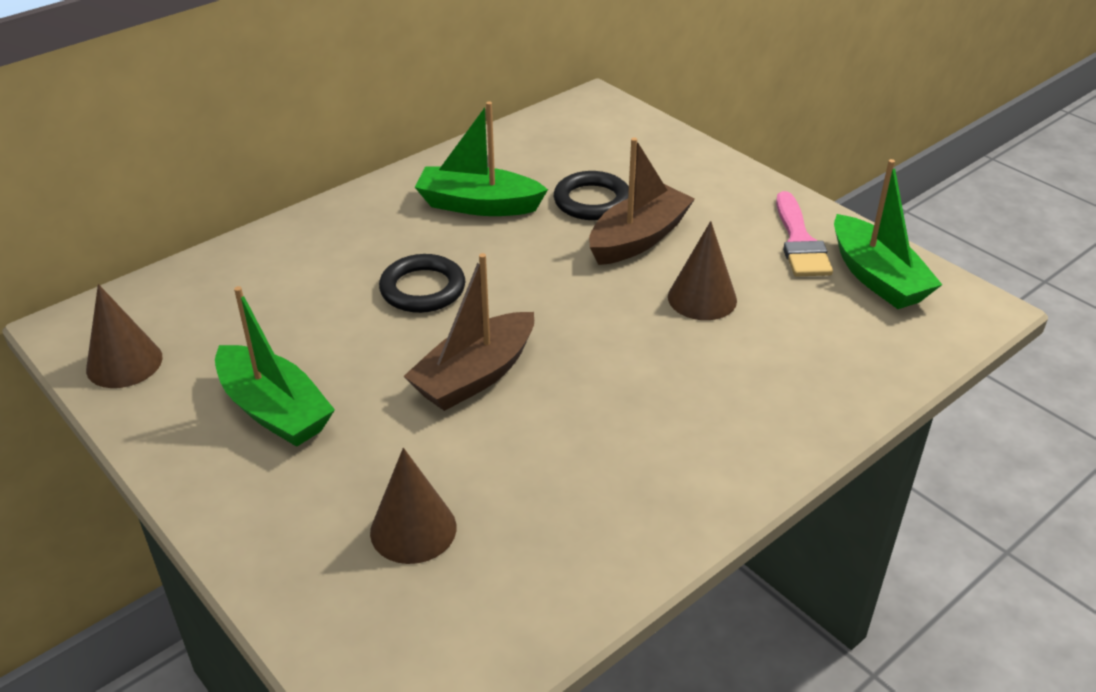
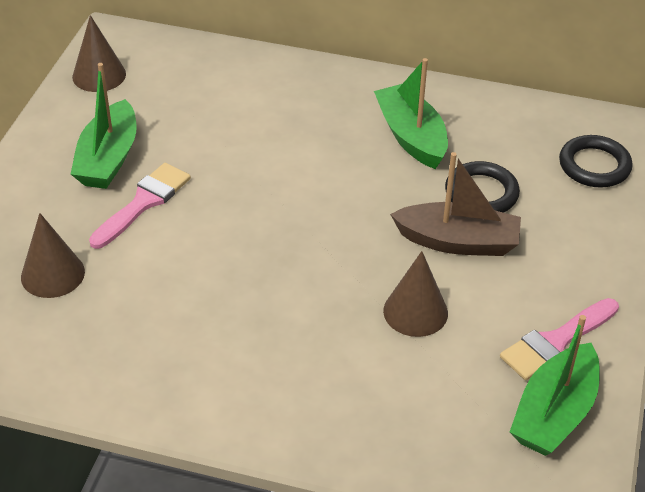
camera: 55 degrees right, 5 degrees up
black ring [379,254,465,313] -> black ring moved to [559,135,633,188]
brown boat [404,253,534,411] -> none
none -> pink brush [89,163,191,249]

